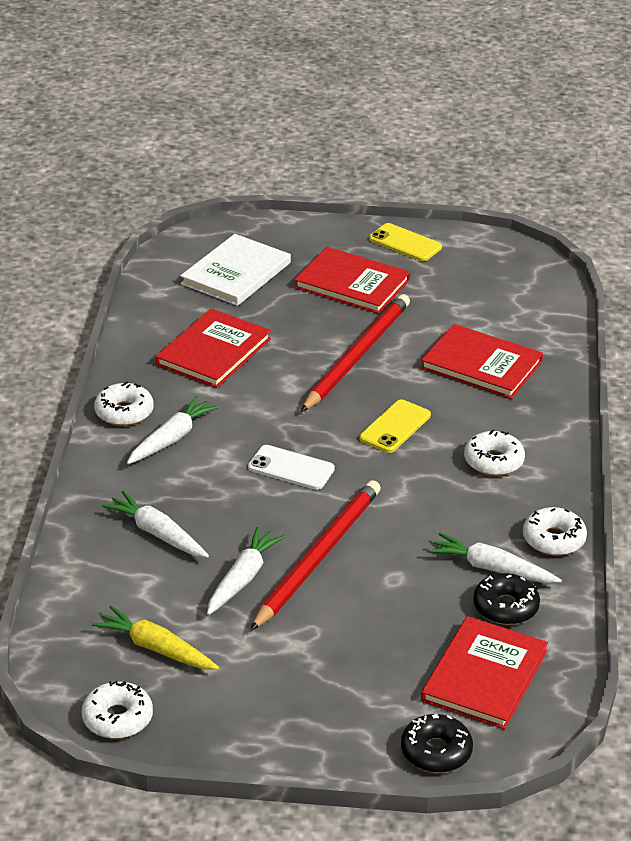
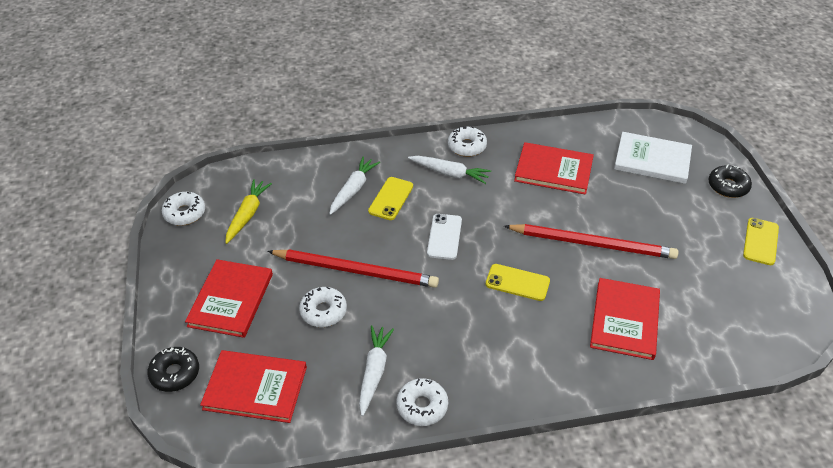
camera: 75 degrees right, 10 degrees up
white carrot [207,527,285,615] -> none
red book [294,247,410,314] -> red book moved to [185,259,273,338]
white donut [464,430,525,476] -> white donut moved to [299,287,347,327]
black donut [473,573,540,625] -> black donut moved to [708,165,752,198]
none -> yellow phone [368,177,413,220]

